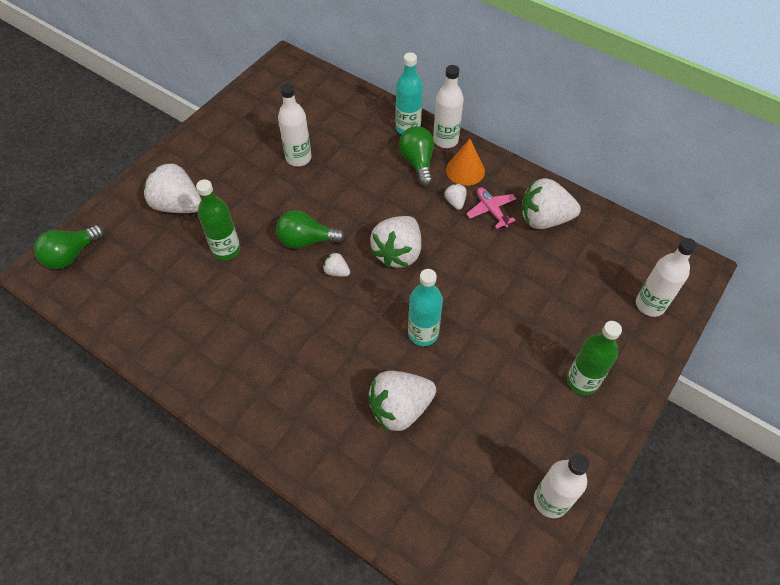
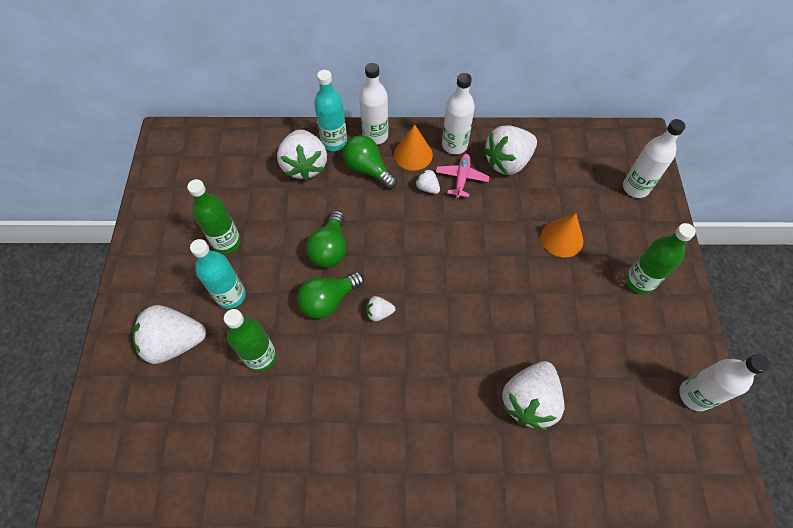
camera: 35 degrees left, 5 degrees up
green light bulb [34,225,105,269] -> green light bulb moved to [306,210,346,268]
white bottle [278,83,311,167] -> white bottle moved to [442,73,475,154]
white strawberry [370,216,421,268] -> white strawberry moved to [277,129,327,181]
turquoise bottle [408,269,443,346] -> turquoise bottle moved to [190,239,246,309]
pink plane [466,187,516,229] -> pink plane turned 75 degrees clockwise [436,154,490,198]
none -> green bottle [187,179,241,254]
none -> orange cone [541,213,583,257]

